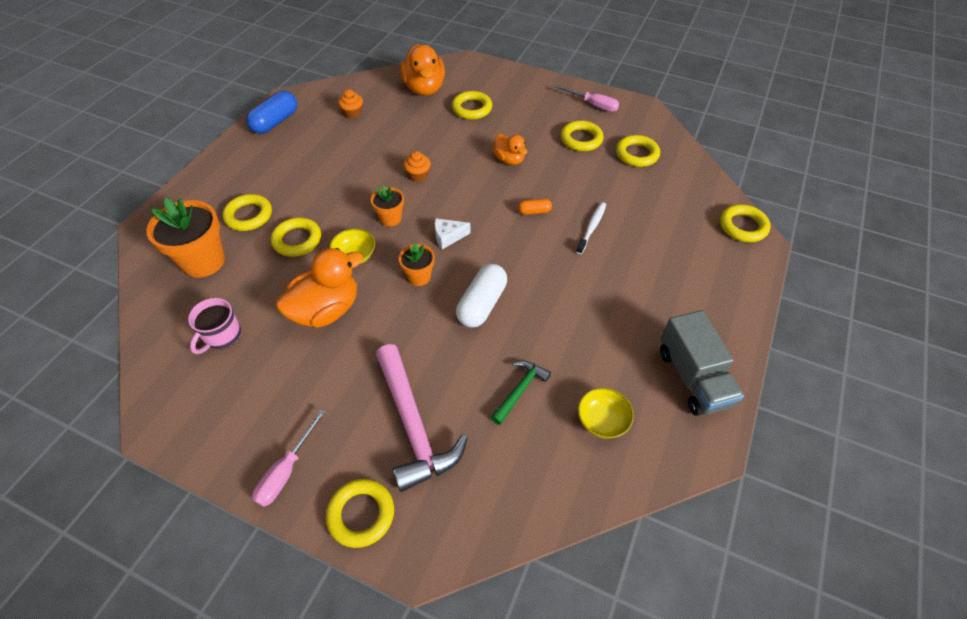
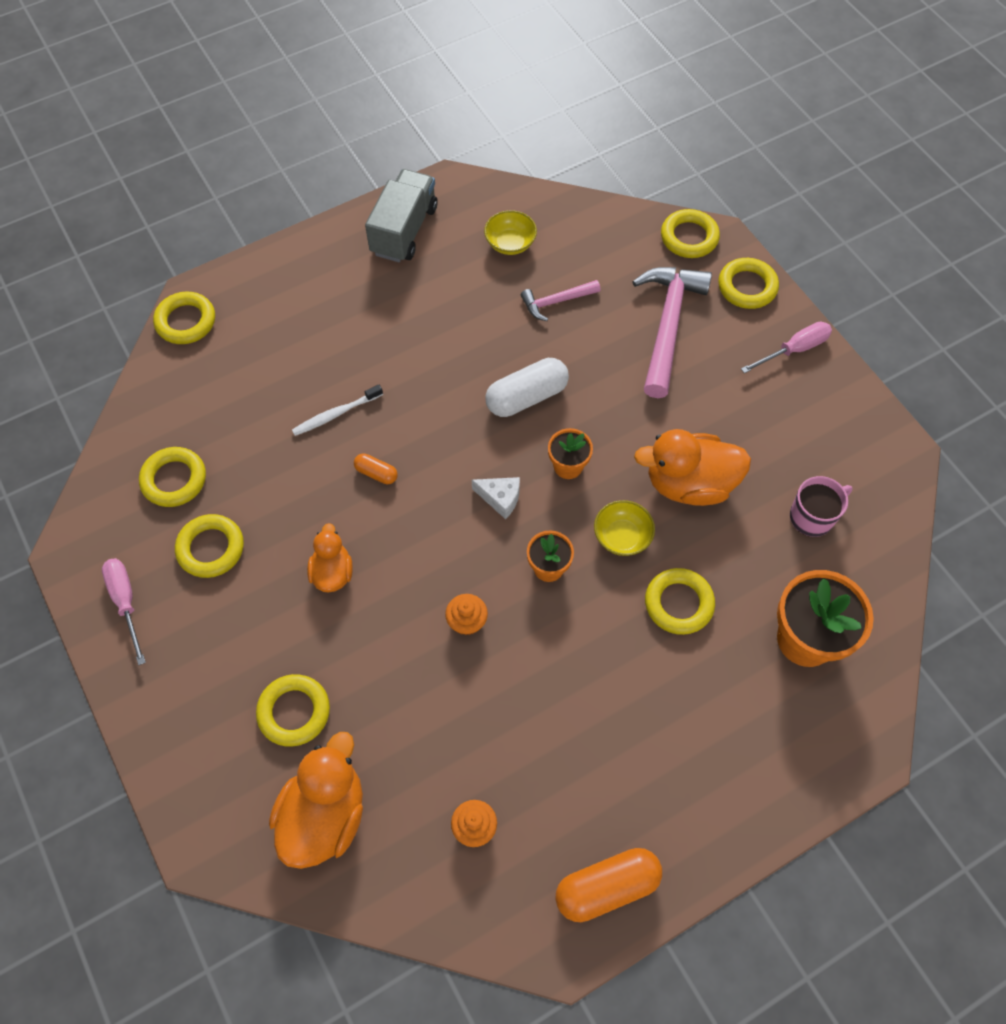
camera: 145 degrees left, 10 degrees up
yellow ring [222,194,272,231] -> yellow ring moved to [661,209,720,258]
blue capsule [246,91,297,134] -> orange capsule [555,848,662,922]
green hammer [491,361,551,425] -> pink hammer [521,280,601,321]

